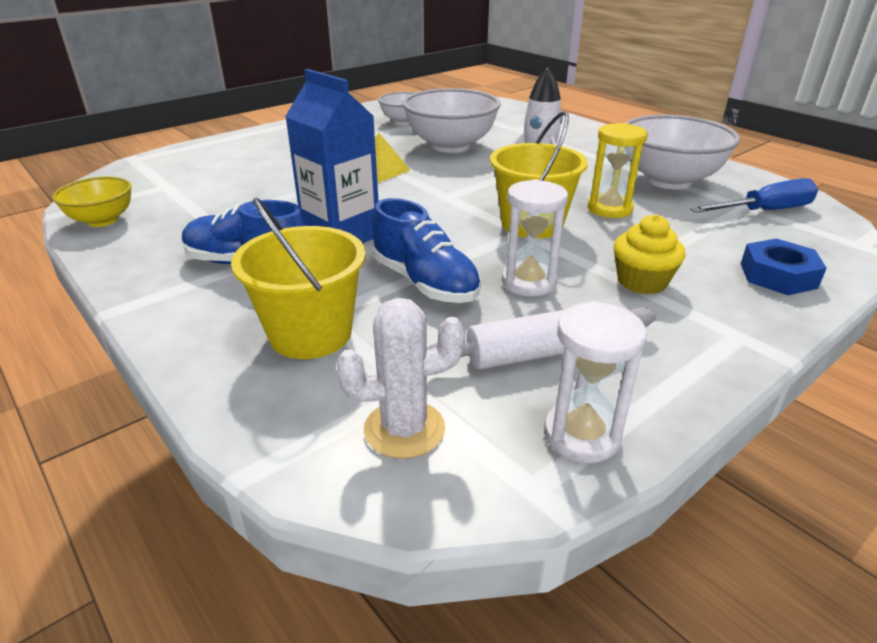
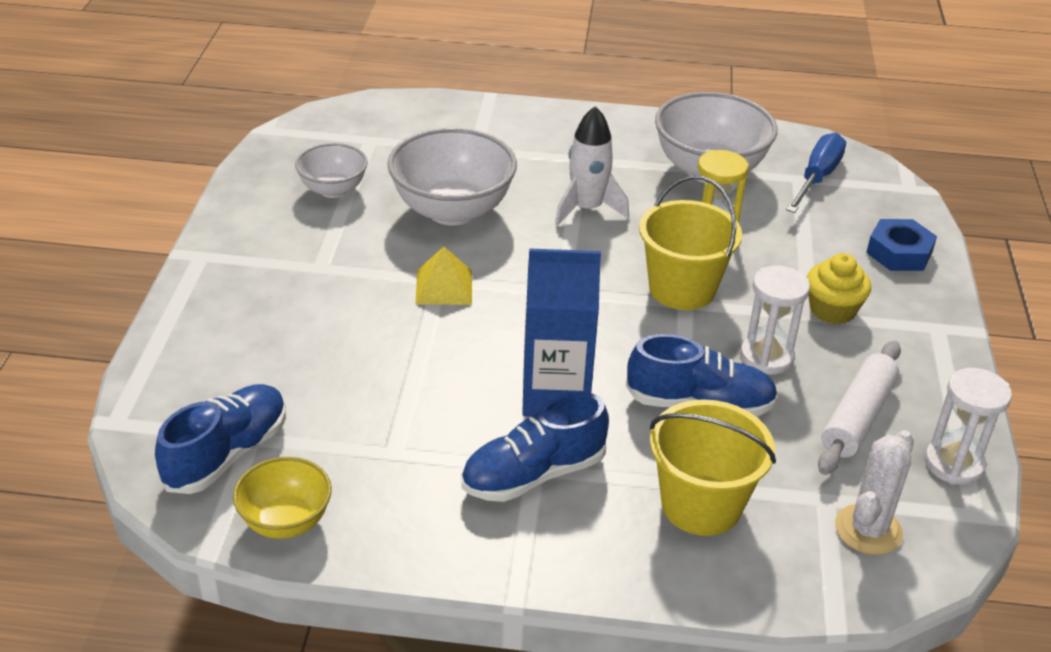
camera: 45 degrees left, 5 degrees up
none -> blue shoe [155,384,286,494]

